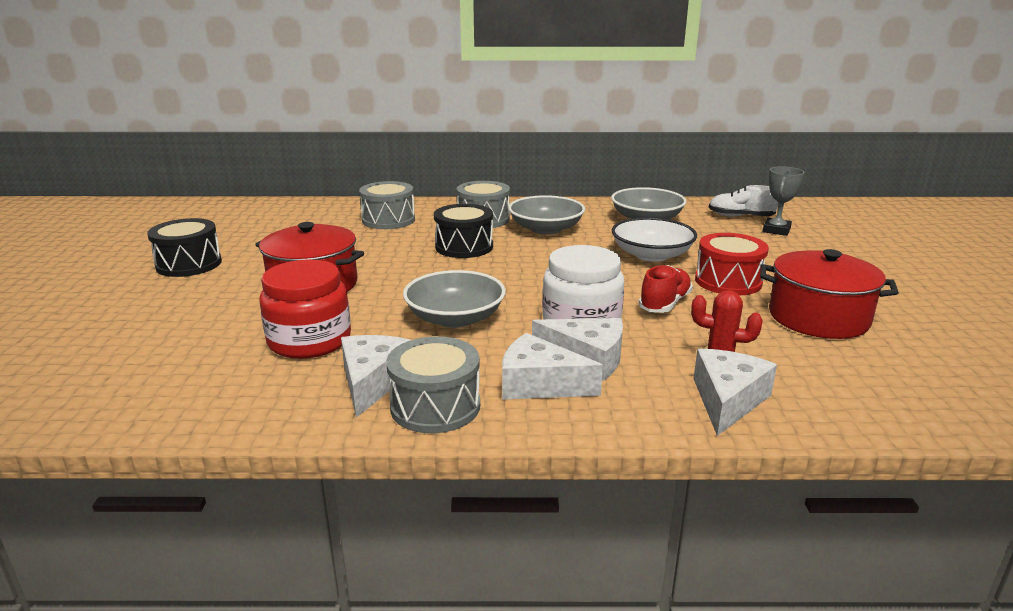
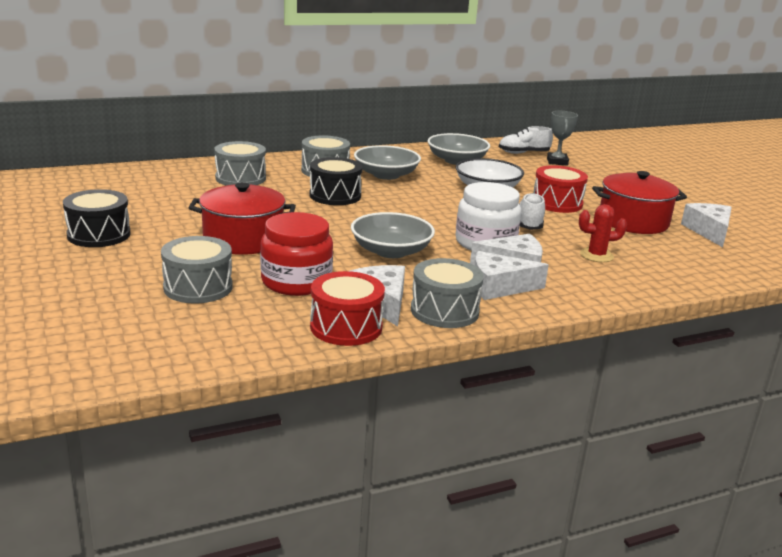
camera: 25 degrees left, 0 degrees up
red shoe [639,265,693,313] -> white shoe [519,193,545,230]
white cheese [693,349,777,436] -> white cheese moved to [681,203,732,247]
none -> grey drum [161,236,233,303]
none -> red drum [310,271,385,346]

